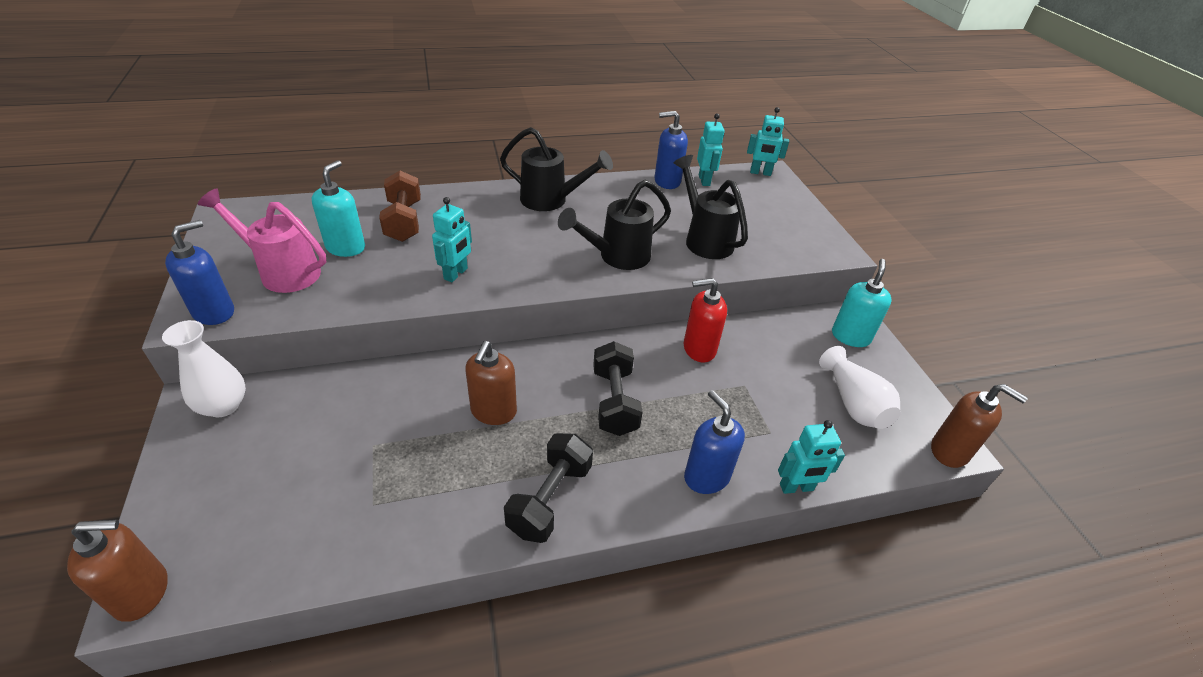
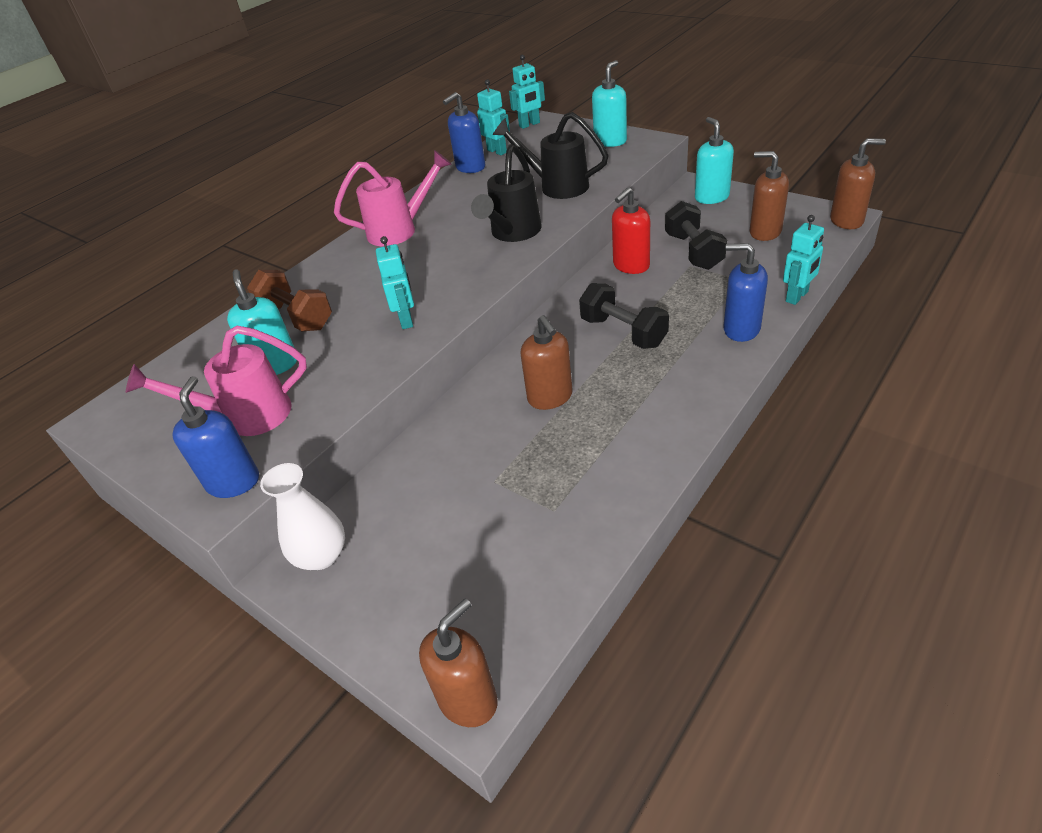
camera: 30 degrees left, 0 degrees up
black watering can [500,127,613,211] -> pink watering can [334,150,452,246]
black dumbbell [504,433,593,543] -> black dumbbell moved to [665,201,727,270]
white vase [819,346,901,429] -> brown soap dispenser [750,151,789,241]
none -> turquoise soap dispenser [592,60,627,147]

